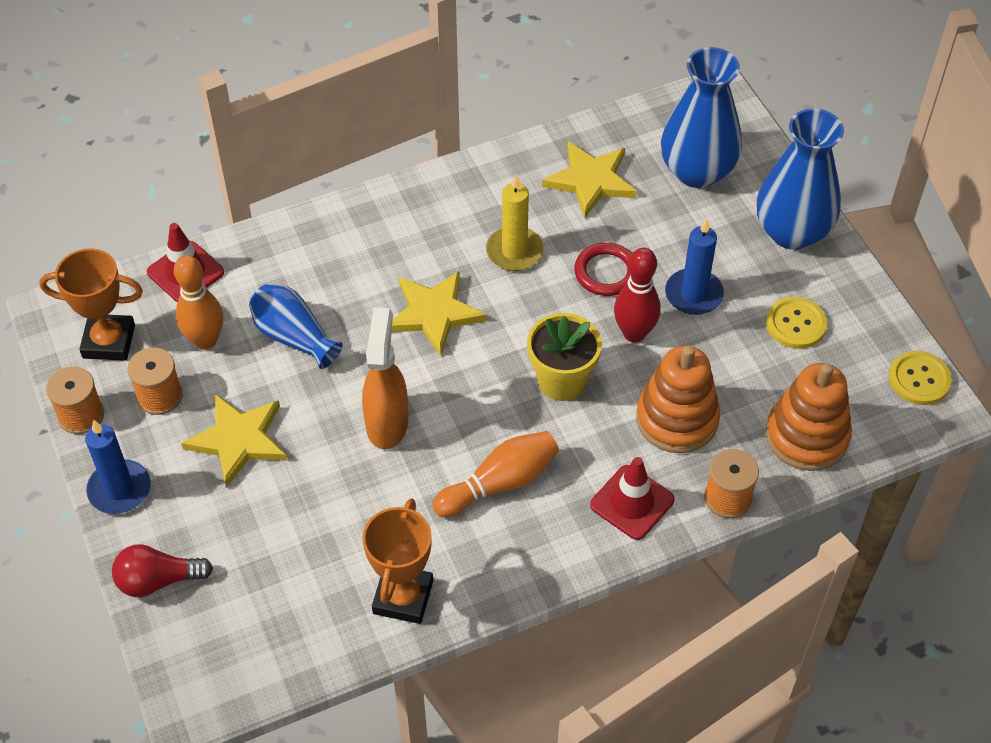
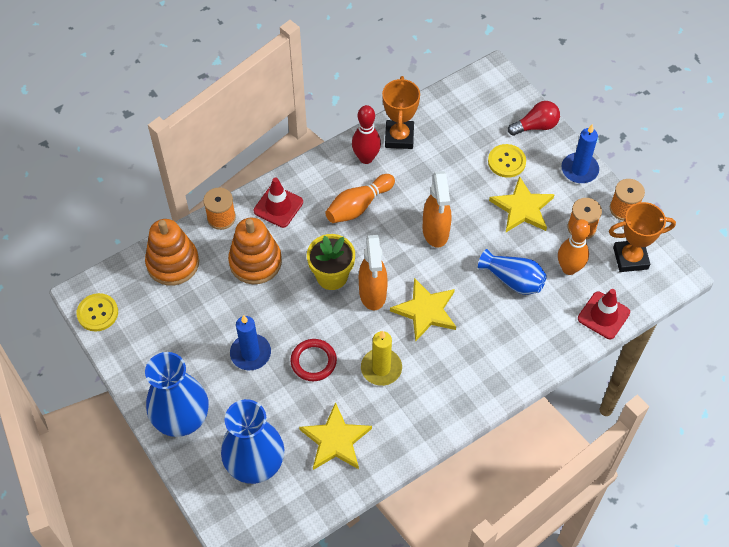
camera: 170 degrees right, 5 degrees up
red bowling pin [614,248,661,343] -> red bowling pin moved to [352,105,381,164]
yellow button [766,296,827,349] -> yellow button moved to [488,144,526,178]
none -> orange spray bottle [359,235,388,310]

